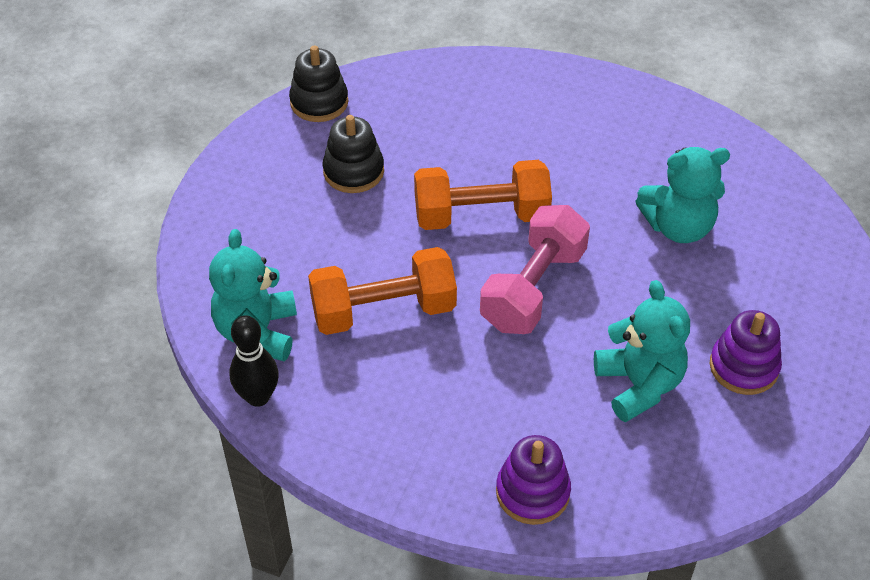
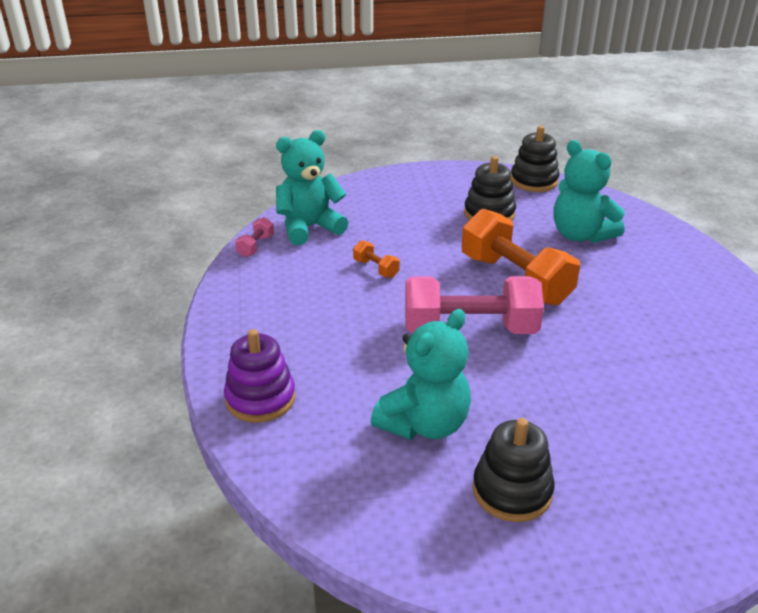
camera: 60 degrees right, 15 degrees down
black bowling pin [229,315,279,407] -> pink dumbbell [235,217,274,257]
orange dumbbell [308,247,457,335] -> orange dumbbell [353,241,400,278], size x0.42
turquoise teddy bear [635,147,730,243] -> turquoise teddy bear moved to [553,140,625,243]
purple stacking toy [710,310,782,395] -> black stacking toy [473,418,555,522]

